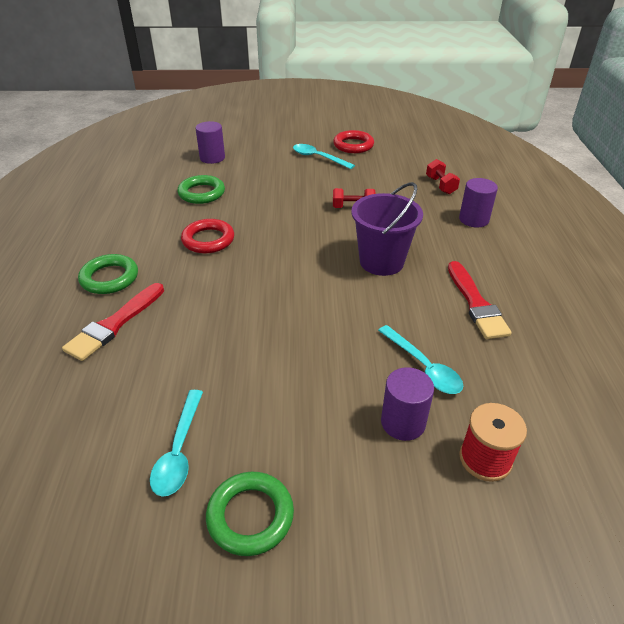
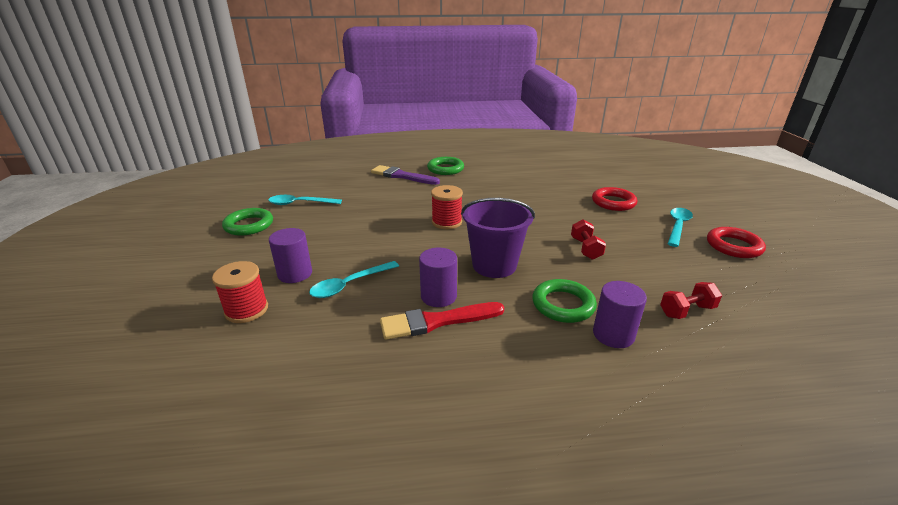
camera: 85 degrees right, 10 degrees down
red brush [62,283,164,361] -> purple brush [371,165,440,185]
green ring [177,175,225,204] -> green ring moved to [532,279,597,323]
red ring [181,219,234,254] -> red ring moved to [592,187,637,211]
purple cylinder [196,121,225,164] -> purple cylinder moved to [419,248,457,307]
none -> red spool [431,185,463,229]

